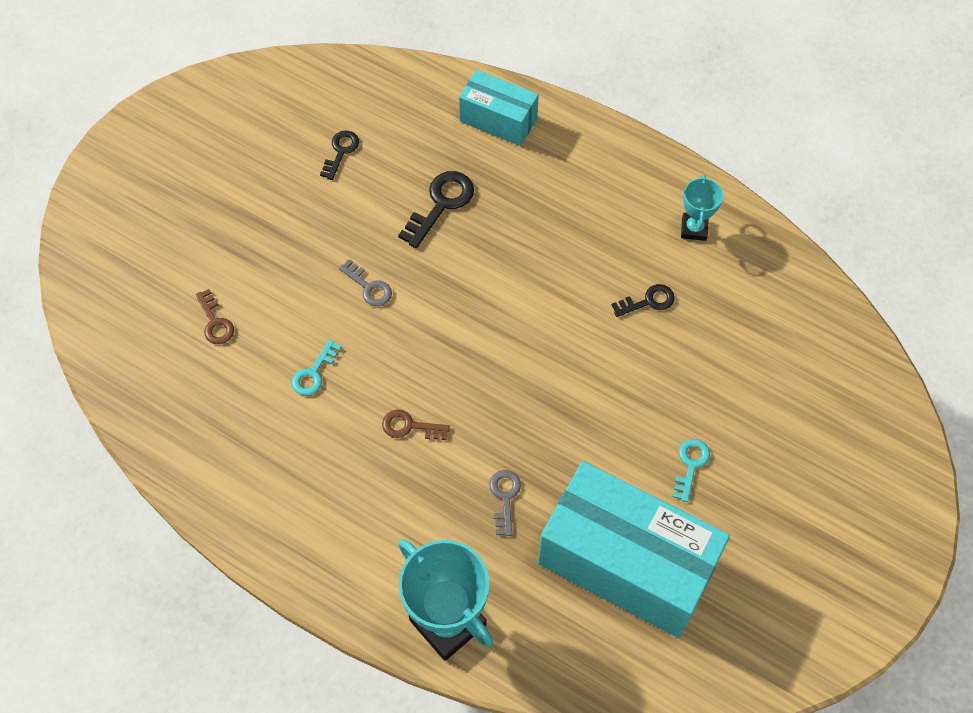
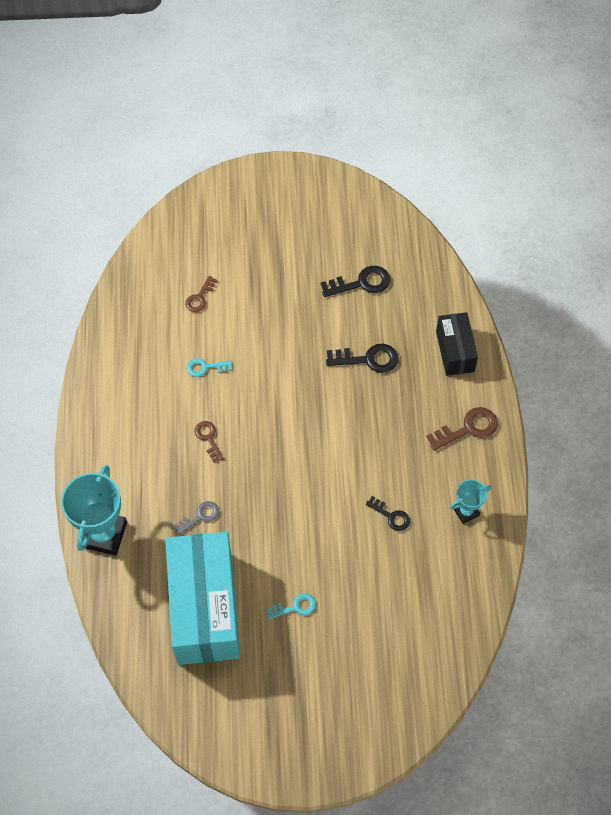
camera: 55 degrees right, 0 degrees up
black key [320,131,359,180] -> black key [321,266,390,297], size x1.59
grey key [339,259,392,306] -> none
turquoise box [459,70,539,146] -> black box [436,312,478,376]
none -> brown key [426,407,498,451]

